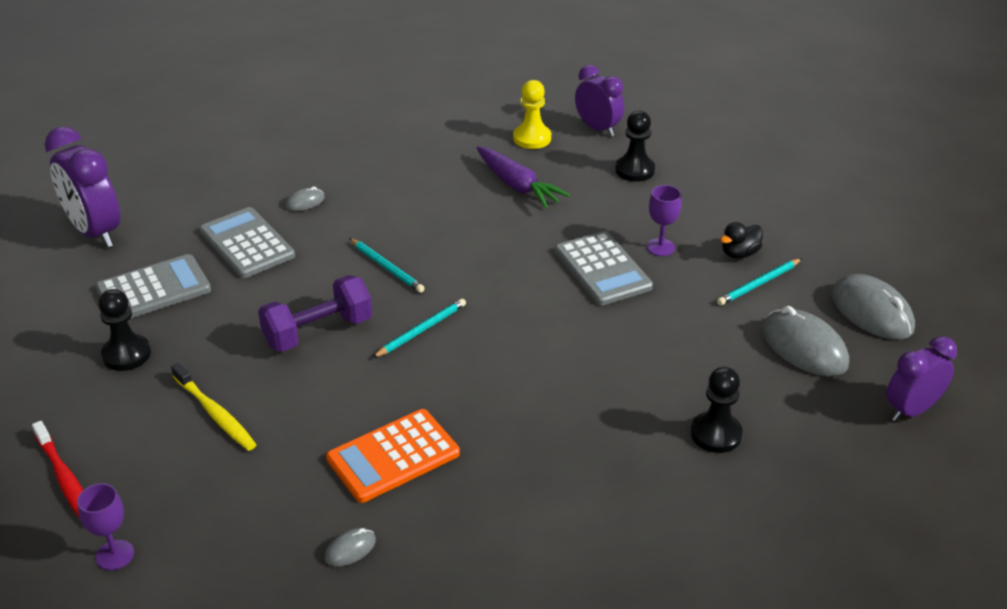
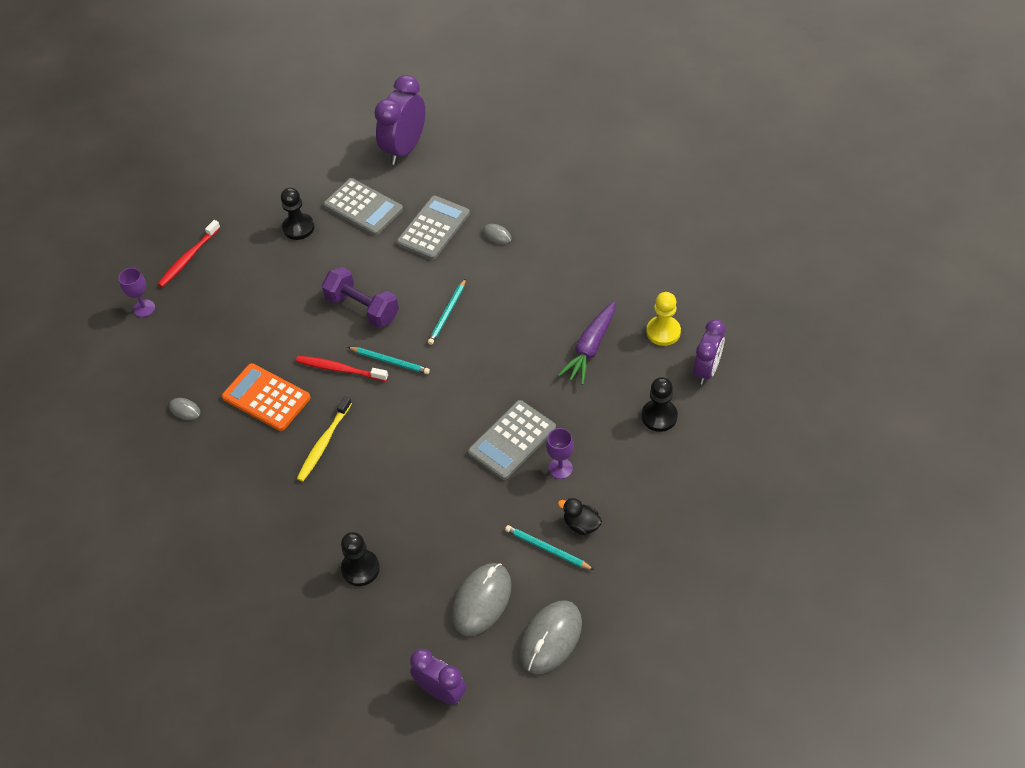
camera: 70 degrees right, 15 degrees up
yellow toothbrush [171,363,257,451] -> yellow toothbrush moved to [297,396,352,482]
none -> red toothbrush [296,356,388,381]

